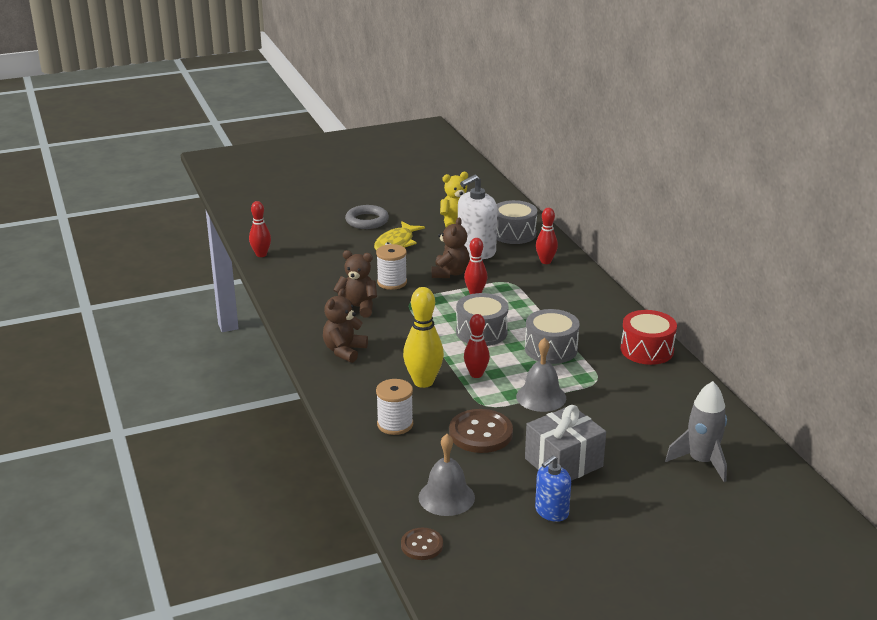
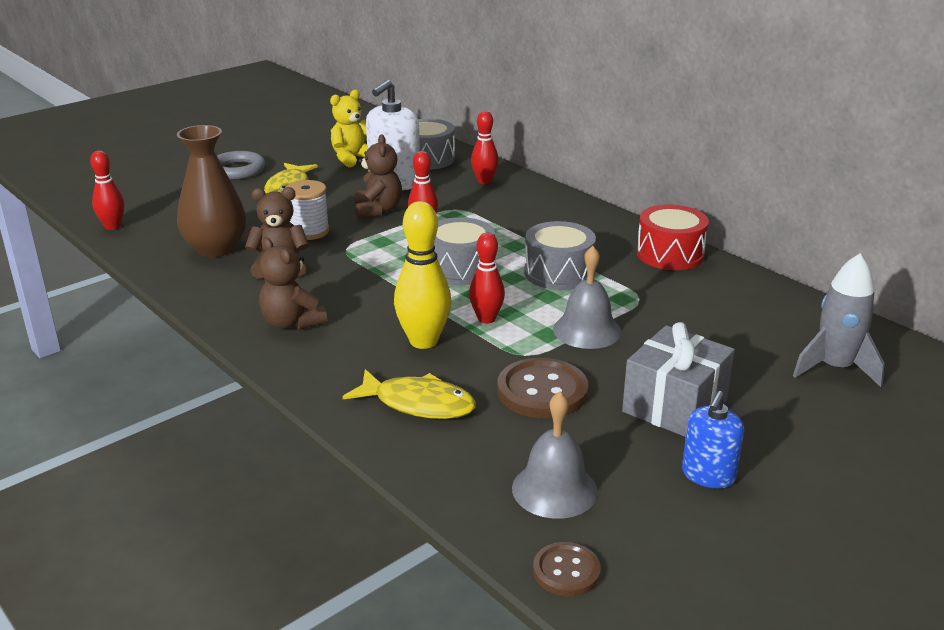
camera: 20 degrees left, 0 degrees up
brown teddy bear [323,288,368,363] -> brown teddy bear turned 45 degrees counterclockwise [259,238,327,330]
white spool [376,379,413,435] -> yellow fish [343,369,476,419]
none -> brown vase [177,125,246,257]

